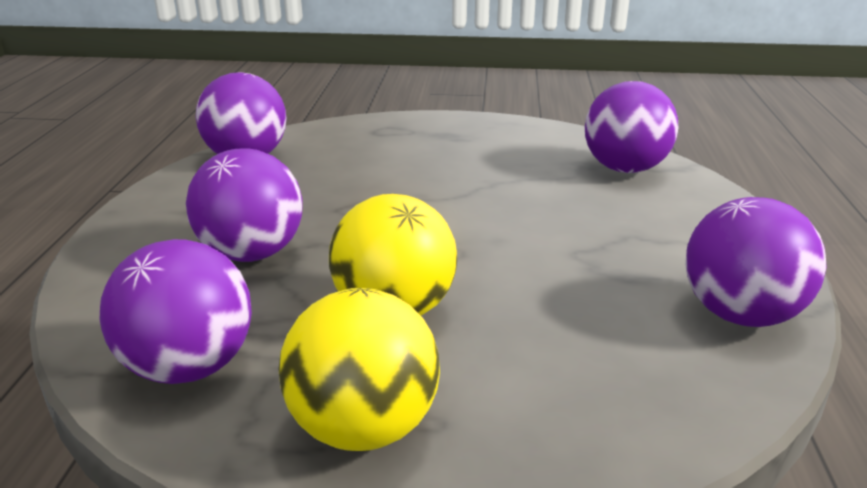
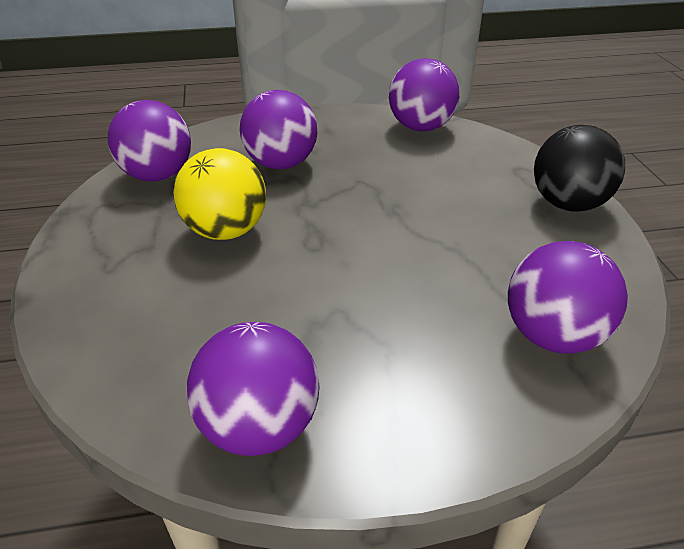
camera: 75 degrees right, 10 degrees up
yellow ball [278,288,440,451] -> none
none -> black ball [534,125,625,212]

